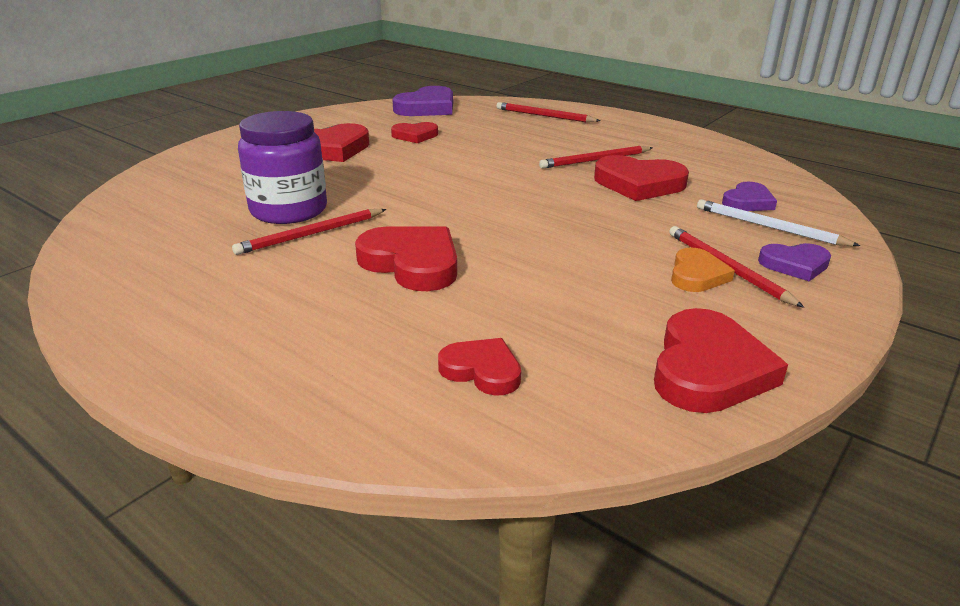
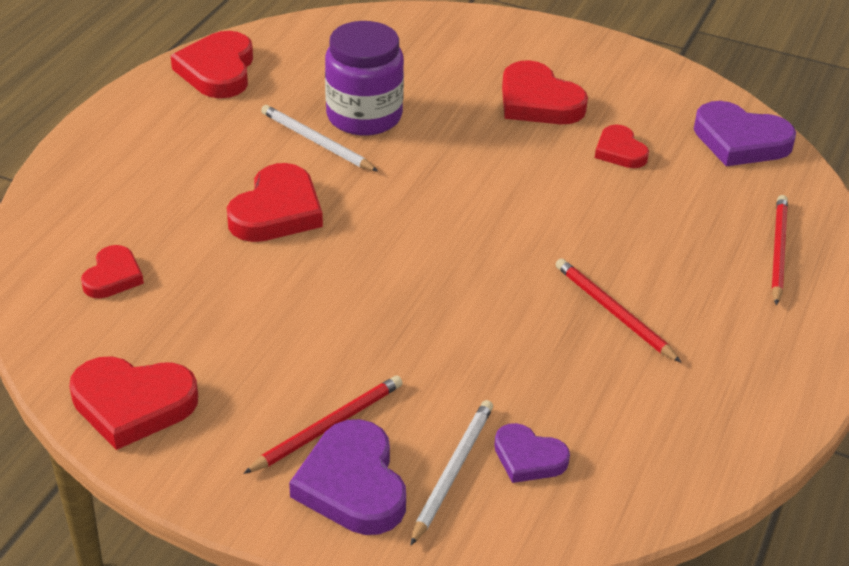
camera: 75 degrees right, 10 degrees up
red pencil [232,209,386,255] -> white pencil [261,105,378,172]
red heart [594,155,689,201] -> red heart moved to [171,31,253,98]
orange heart [671,247,735,292] -> none
purple heart [758,243,831,281] -> purple heart [289,419,406,535], size x1.67

